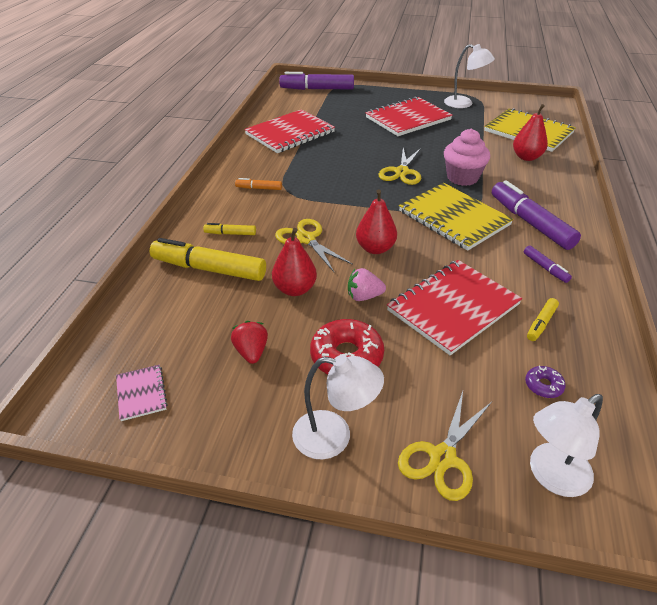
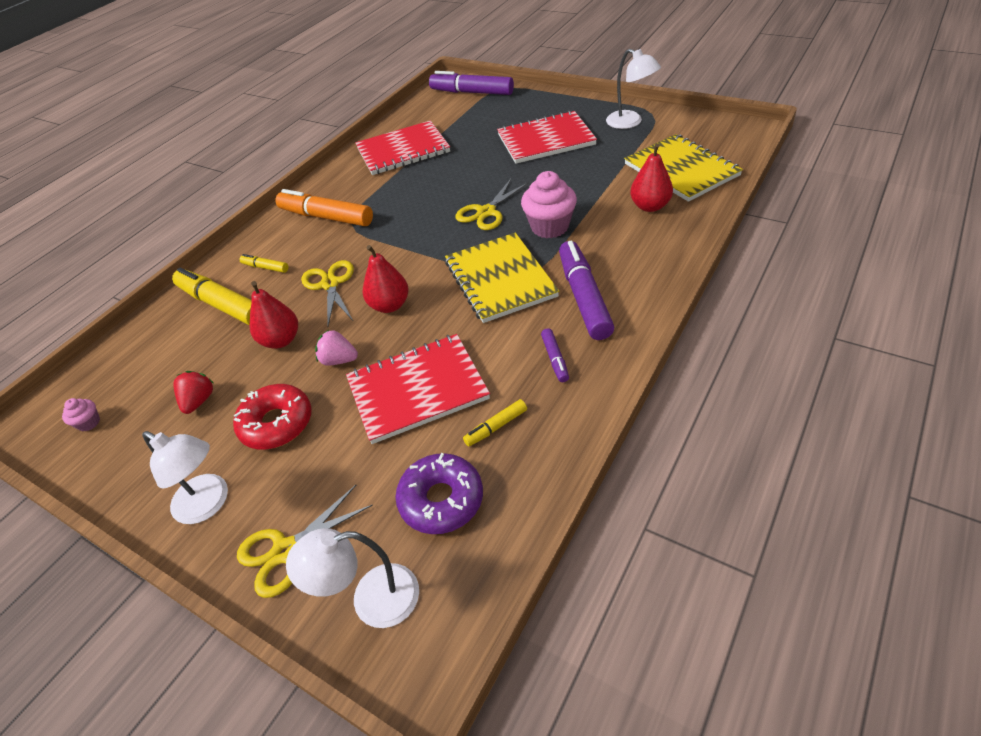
camera: 25 degrees right, 5 degrees up
pink notebook [116,365,168,421] -> pink cupcake [62,398,100,431]
orange marker [235,178,282,190] -> orange marker [275,189,373,226], size x2.12
purple donut [525,366,566,398] -> purple donut [395,453,483,534], size x2.03

